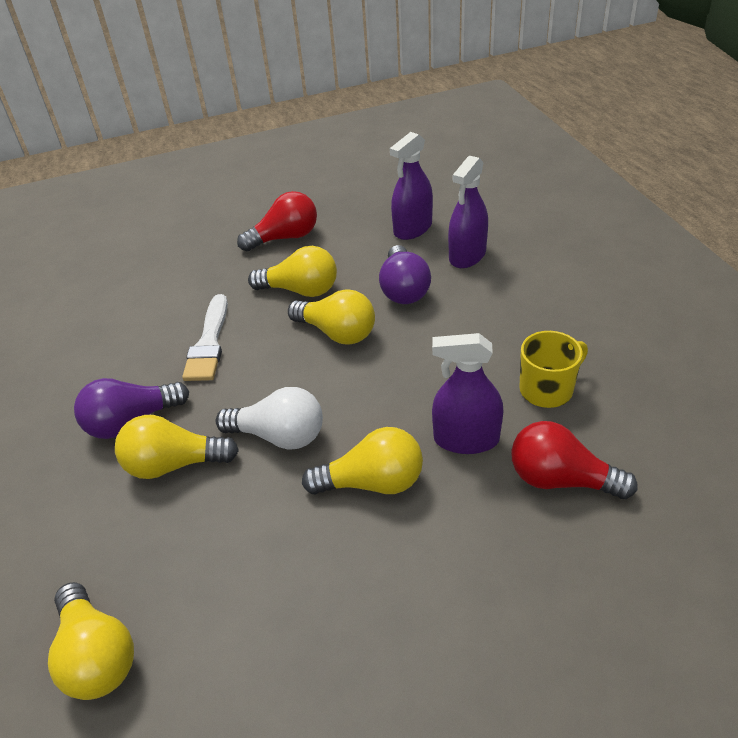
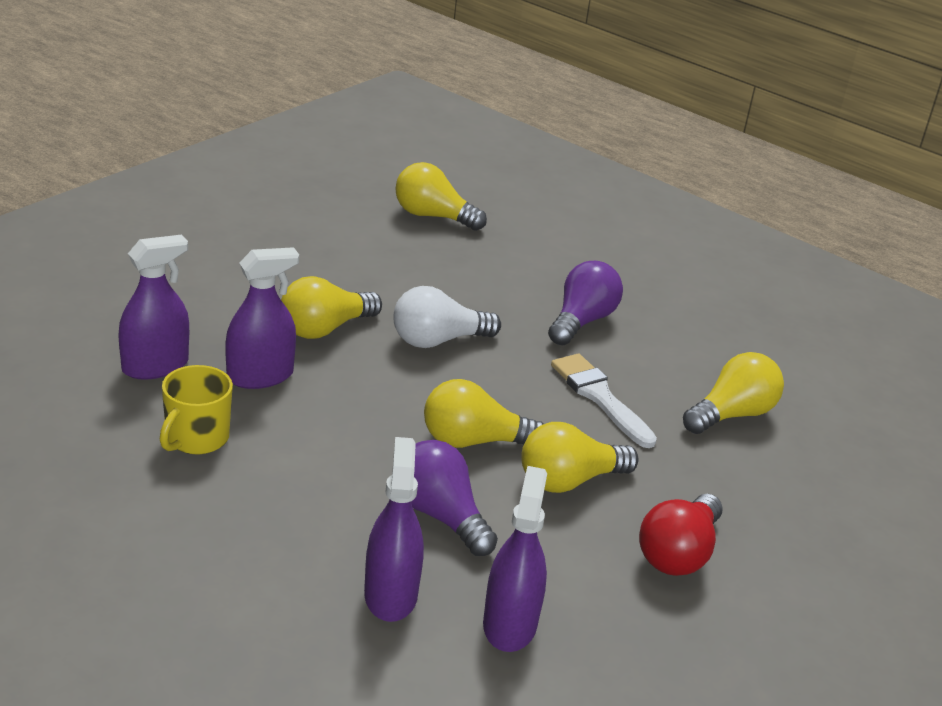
camera: 140 degrees right, 10 degrees down
yellow light bulb [115,415,239,479] -> yellow light bulb moved to [683,352,784,434]
red light bulb [511,421,638,499] -> purple spray bottle [118,235,189,380]

